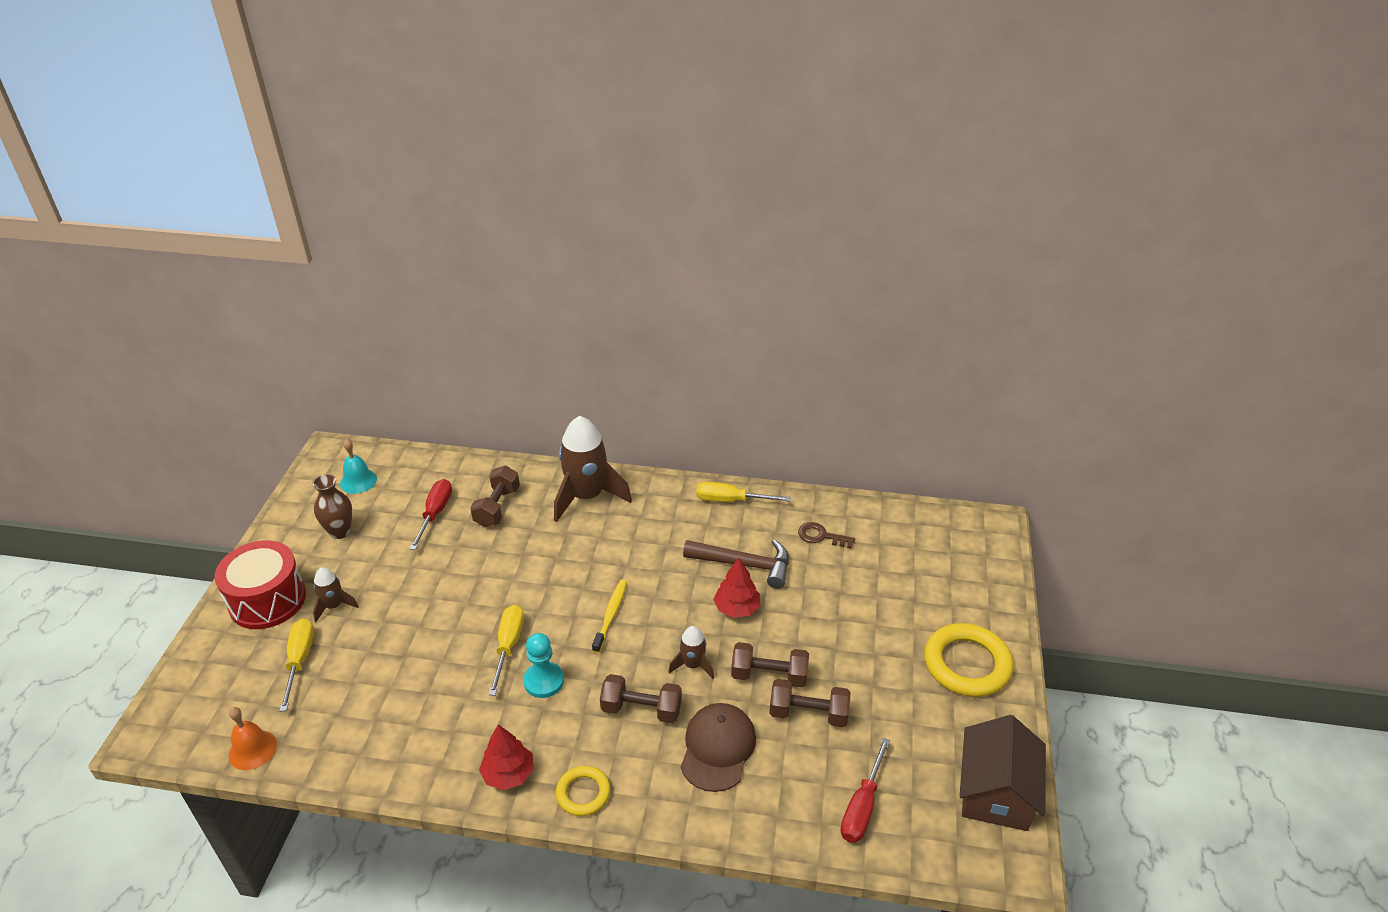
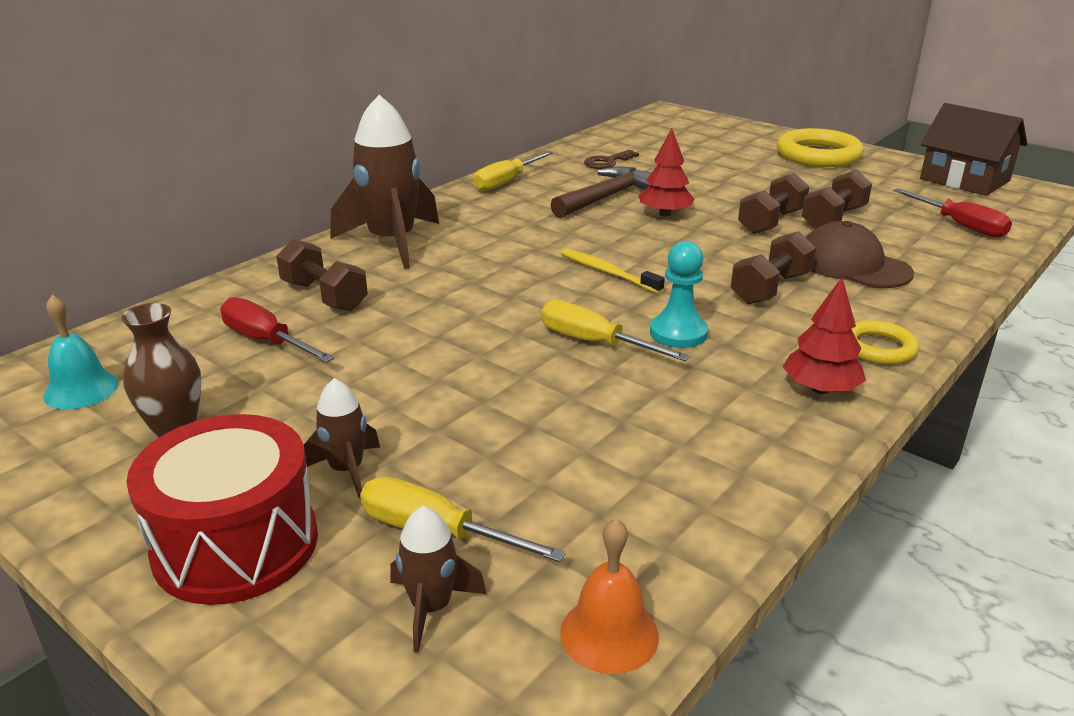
camera: 60 degrees left, 10 degrees down
brown rocket [668,626,714,679] -> brown rocket moved to [390,506,487,653]

